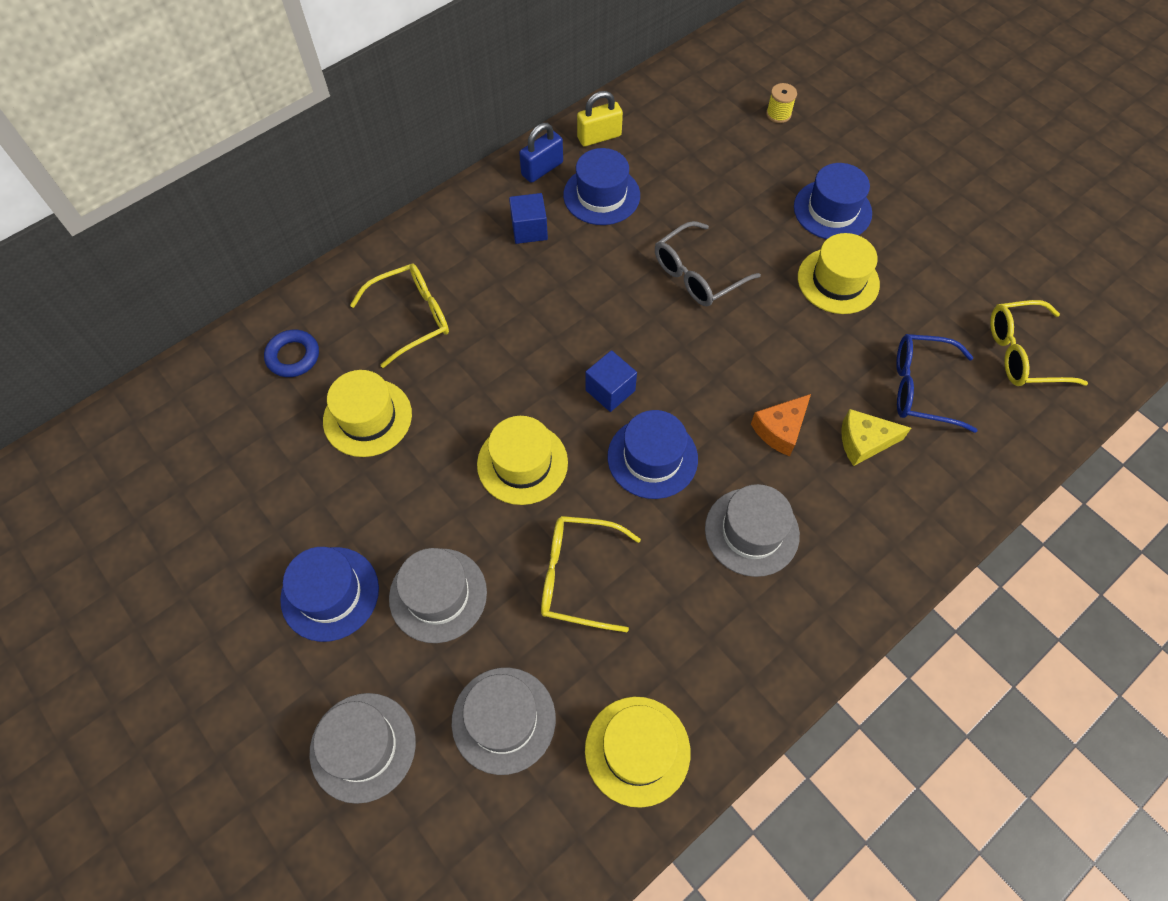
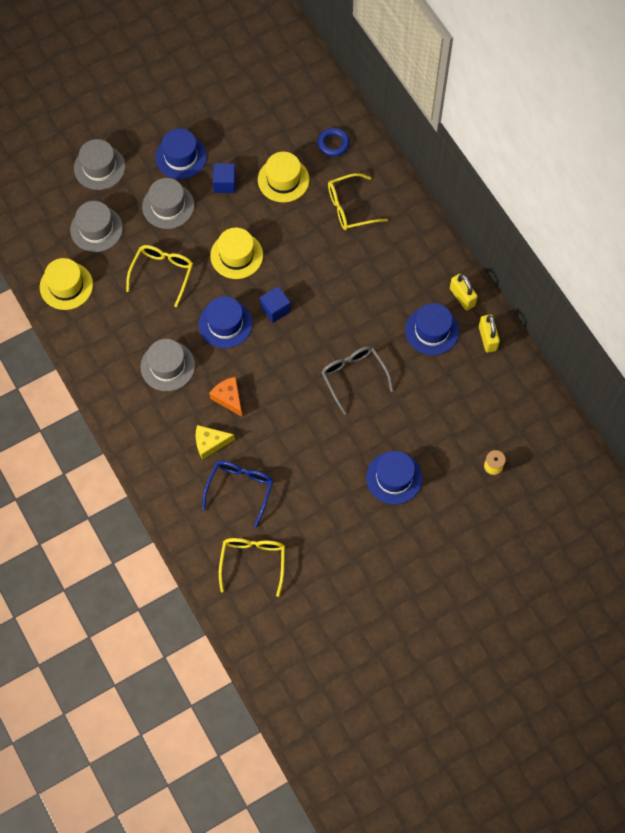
camera: 100 degrees right, 5 degrees up
yellow glasses [350,263,449,368] -> yellow glasses turned 90 degrees clockwise [328,173,388,230]
blue cube [509,193,548,244] -> blue cube moved to [213,163,236,193]
blue padlock [519,123,563,183] -> yellow padlock [450,273,478,310]
yellow hat [798,233,880,314] -> none
yellow cheese [841,409,911,466] -> yellow cheese turned 105 degrees counterclockwise [196,425,235,460]

